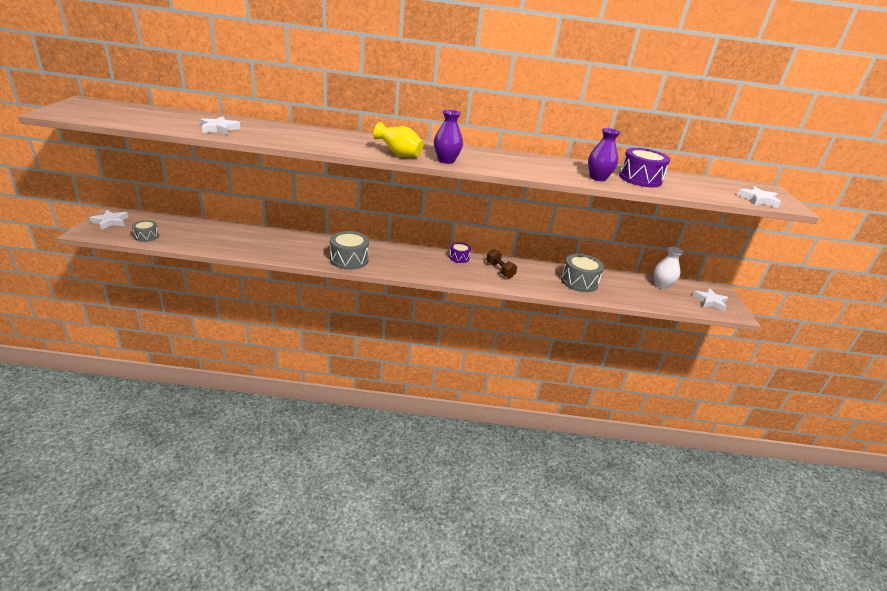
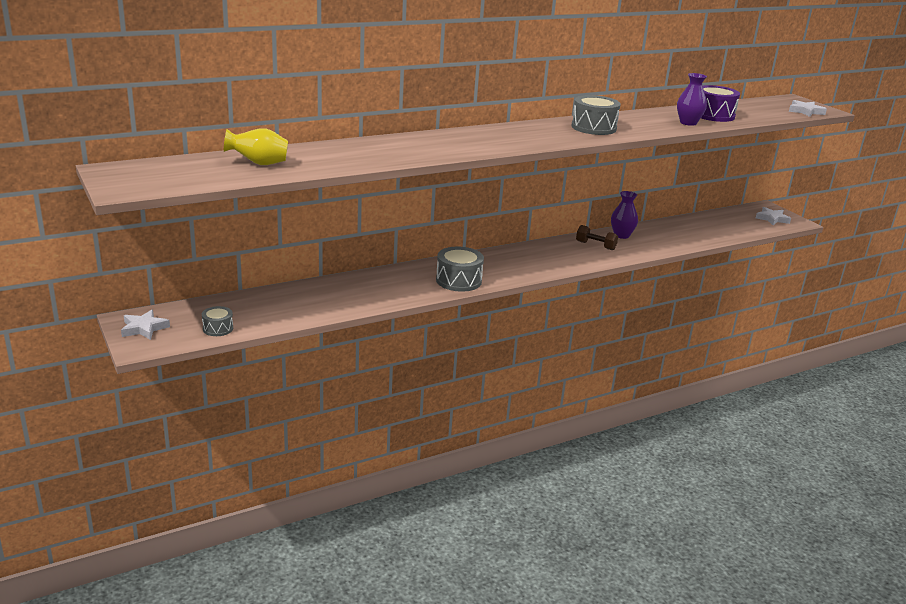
camera: 30 degrees left, 5 degrees down
white star [200,116,241,135] -> none
yellow vase [373,122,423,157] -> yellow vase moved to [224,128,288,165]
purple vase [434,110,463,164] -> purple vase moved to [611,191,638,239]
purple drum [449,242,471,263] -> none
grey drum [561,254,604,292] -> grey drum moved to [571,95,621,135]
white vase [654,247,684,289] -> none

